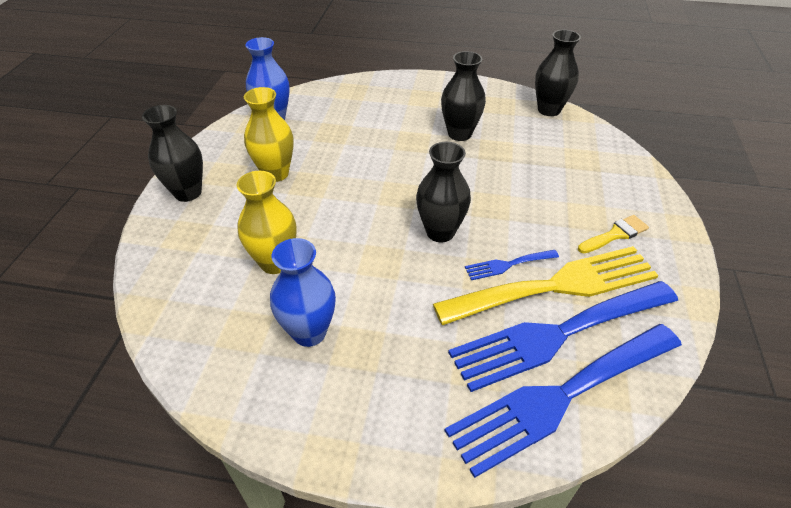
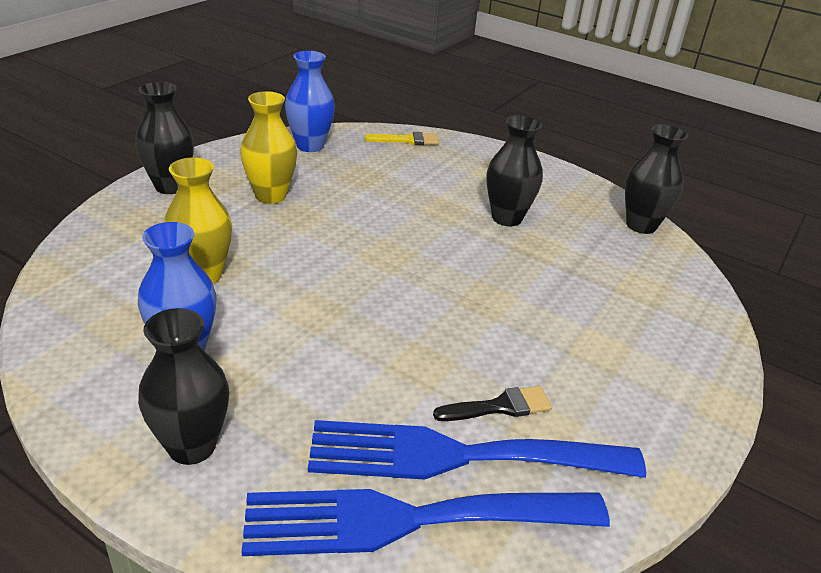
camera: 20 degrees right, 10 degrees down
black vase [416,142,471,242] -> black vase moved to [138,308,229,465]
yellow fork [433,246,659,325] -> black brush [433,386,552,421]
blue fork [465,250,559,280] -> none
yellow brush [578,215,649,253] -> yellow brush moved to [364,132,439,145]

